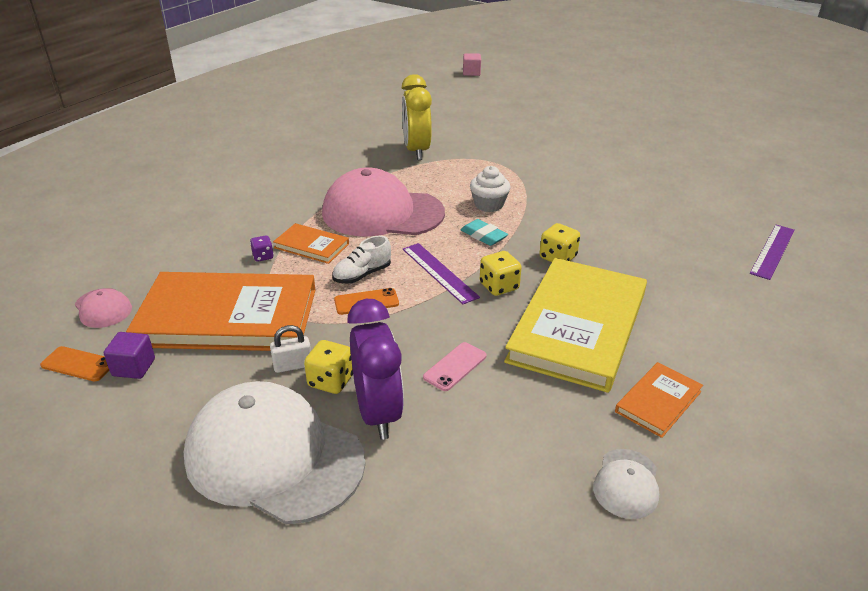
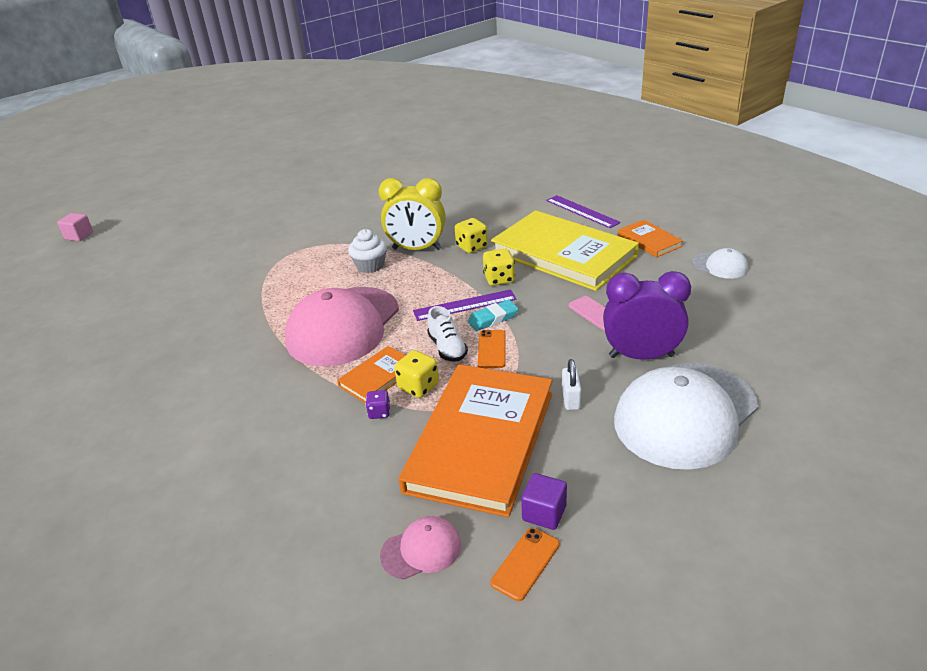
camera: 70 degrees left, 0 degrees up
yellow dice [304,340,353,394] -> yellow dice moved to [394,350,439,398]
yellow clock [402,74,432,160] -> yellow clock moved to [379,178,446,250]
turquoise eraser [461,219,508,246] -> turquoise eraser moved to [468,300,519,331]
purple ruler [750,225,795,280] -> purple ruler moved to [546,195,621,228]

